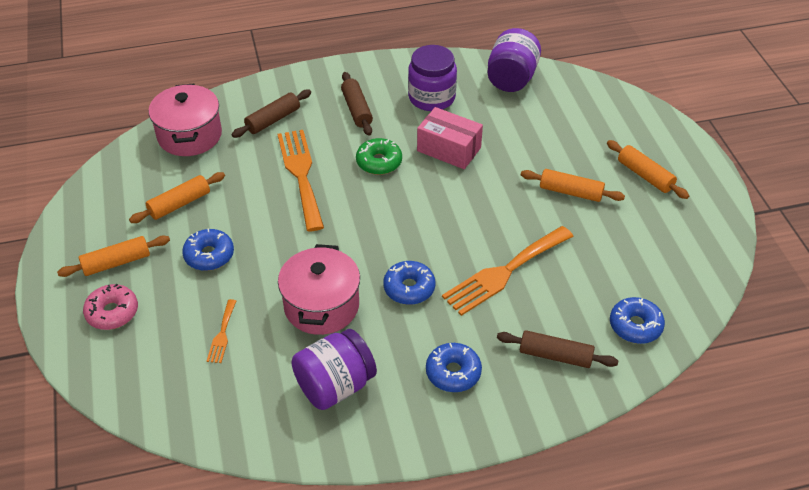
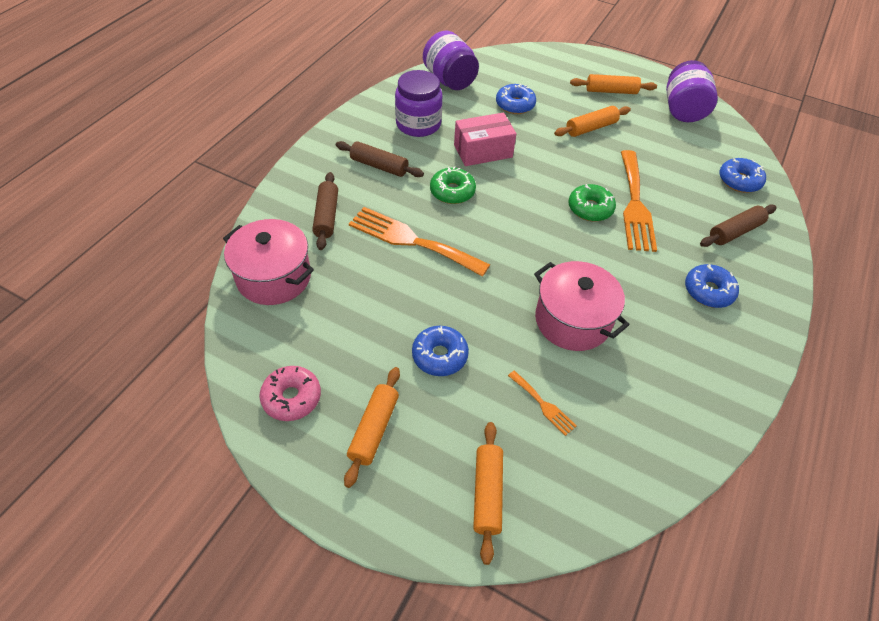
camera: 50 degrees left, 5 degrees up
pink donut [83,284,138,330] -> pink donut moved to [260,366,321,421]
orange rolling pin [129,172,225,223] -> orange rolling pin moved to [473,422,503,565]
purple jar [292,329,377,410] -> purple jar moved to [666,60,718,122]
blue donut [383,261,435,305] -> blue donut moved to [496,84,536,114]
none -> green donut [568,184,616,221]

